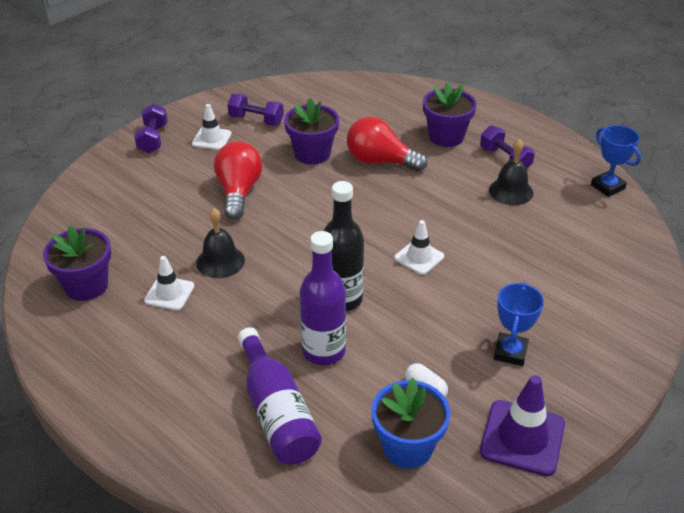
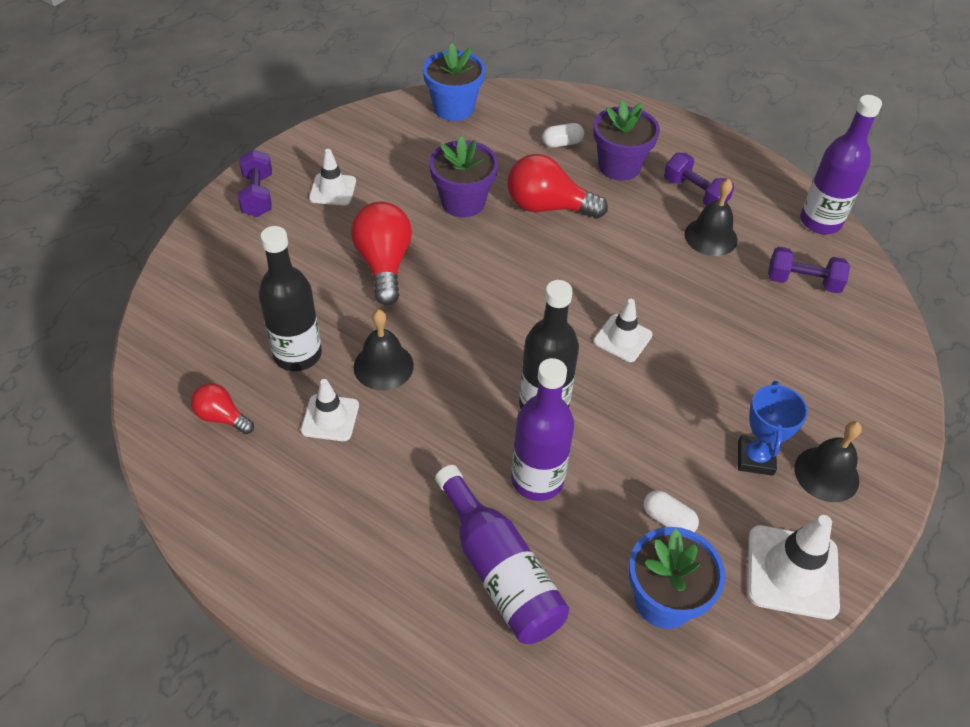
camera: 10 degrees left, 10 degrees up
purple flower pot [43,225,111,301] -> red light bulb [191,383,254,434]
purple dumbbell [227,94,284,126] -> purple dumbbell moved to [768,247,850,293]
purple traffic cone [480,375,565,476] -> white traffic cone [747,515,840,619]
blue trophy [591,125,641,197] -> purple bottle [800,95,882,234]
none -> black bottle [259,226,322,371]
none -> blue flower pot [423,43,485,121]
none -> white capsule [542,123,584,148]
none -> black bell [794,421,862,502]

